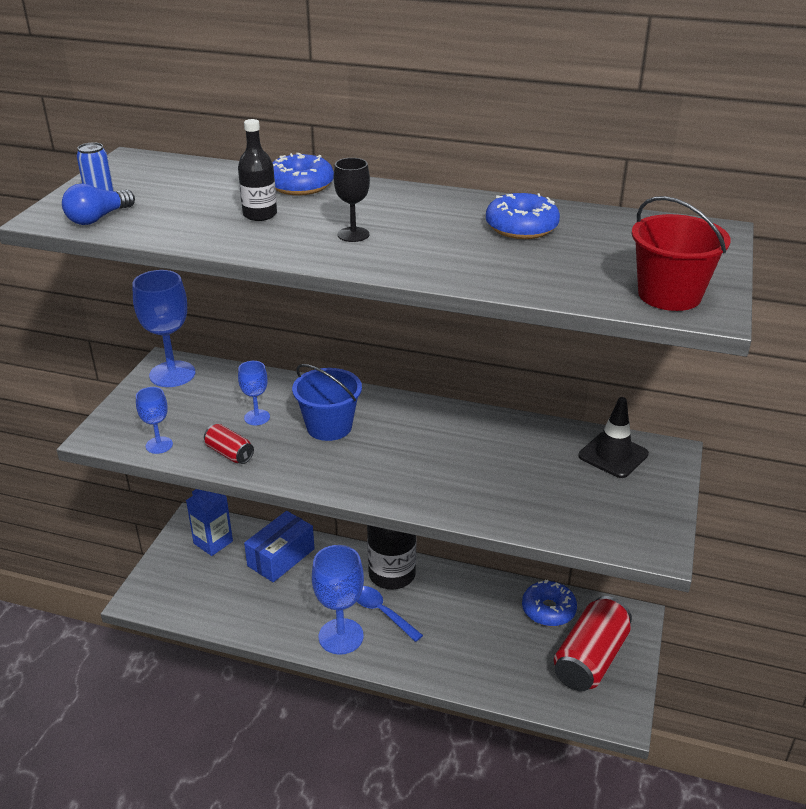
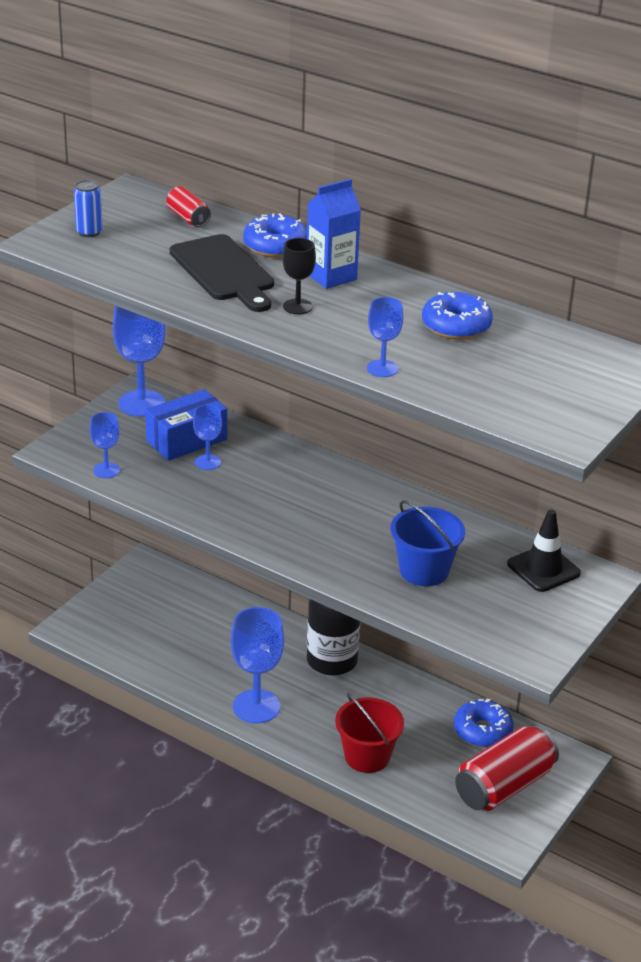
camera: 15 degrees right, 0 degrees up
blue light bulb [62,183,135,225] -> none
blue carton [186,489,233,556] -> blue carton moved to [307,179,361,289]
red can [204,424,254,464] -> red can moved to [166,186,211,227]
black bottle [238,119,277,221] -> black cutting board [170,234,274,312]
blue box [244,511,315,582] -> blue box moved to [145,389,227,461]
blue bucket [292,364,362,441] -> blue bucket moved to [391,500,465,586]
blue spoon [357,586,423,642] -> none
red bucket [631,196,731,311] -> red bucket moved to [335,693,404,773]
none -> blue goblet [367,297,403,377]

